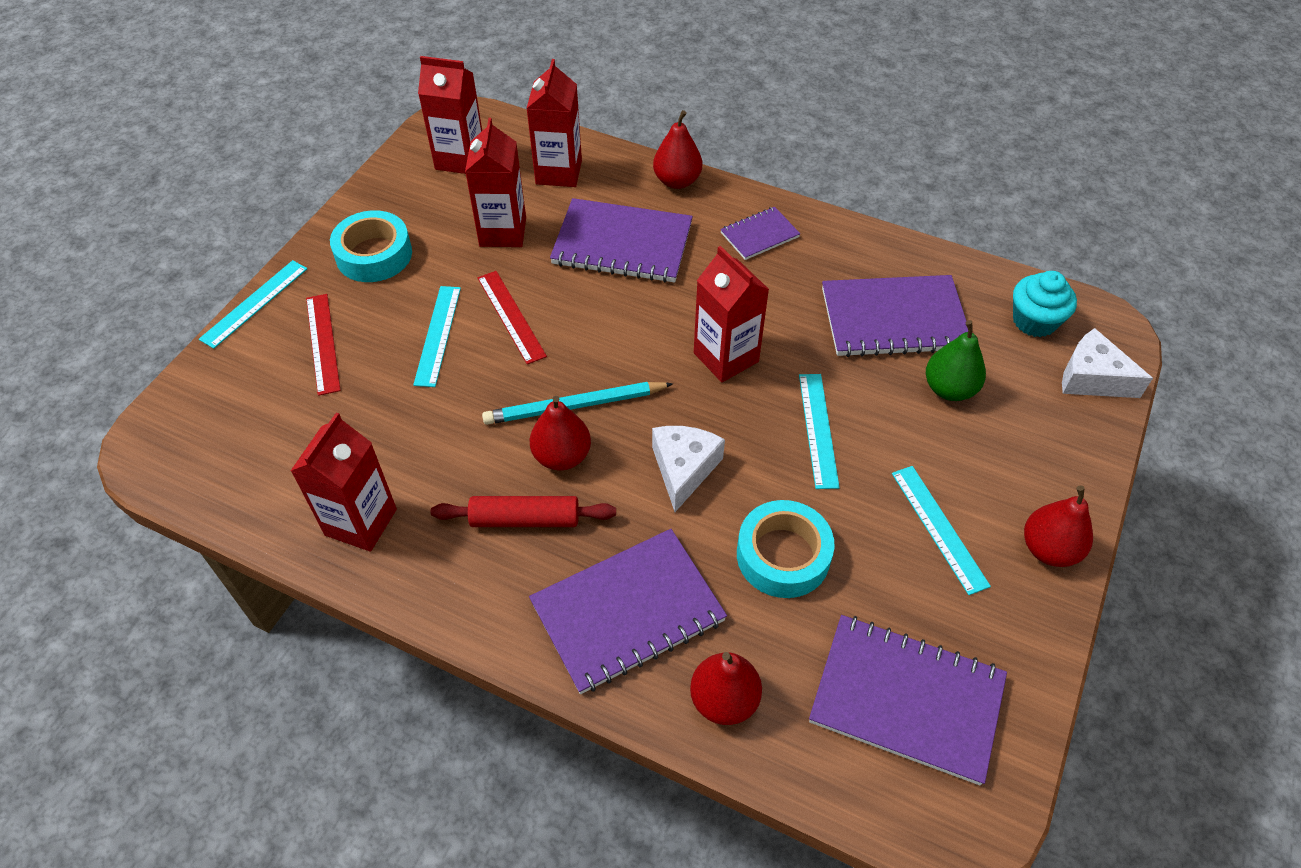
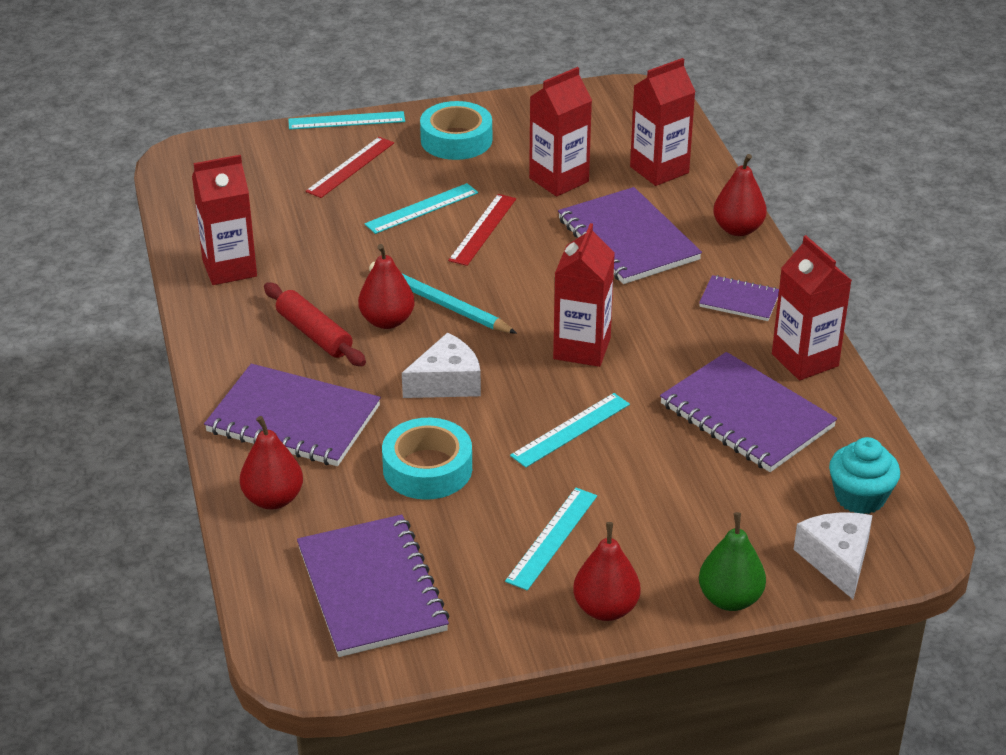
camera: 50 degrees right, 15 degrees down
red carton [418,56,482,174] -> red carton moved to [772,235,852,380]
green pear [926,320,986,401] -> green pear moved to [699,512,766,611]

